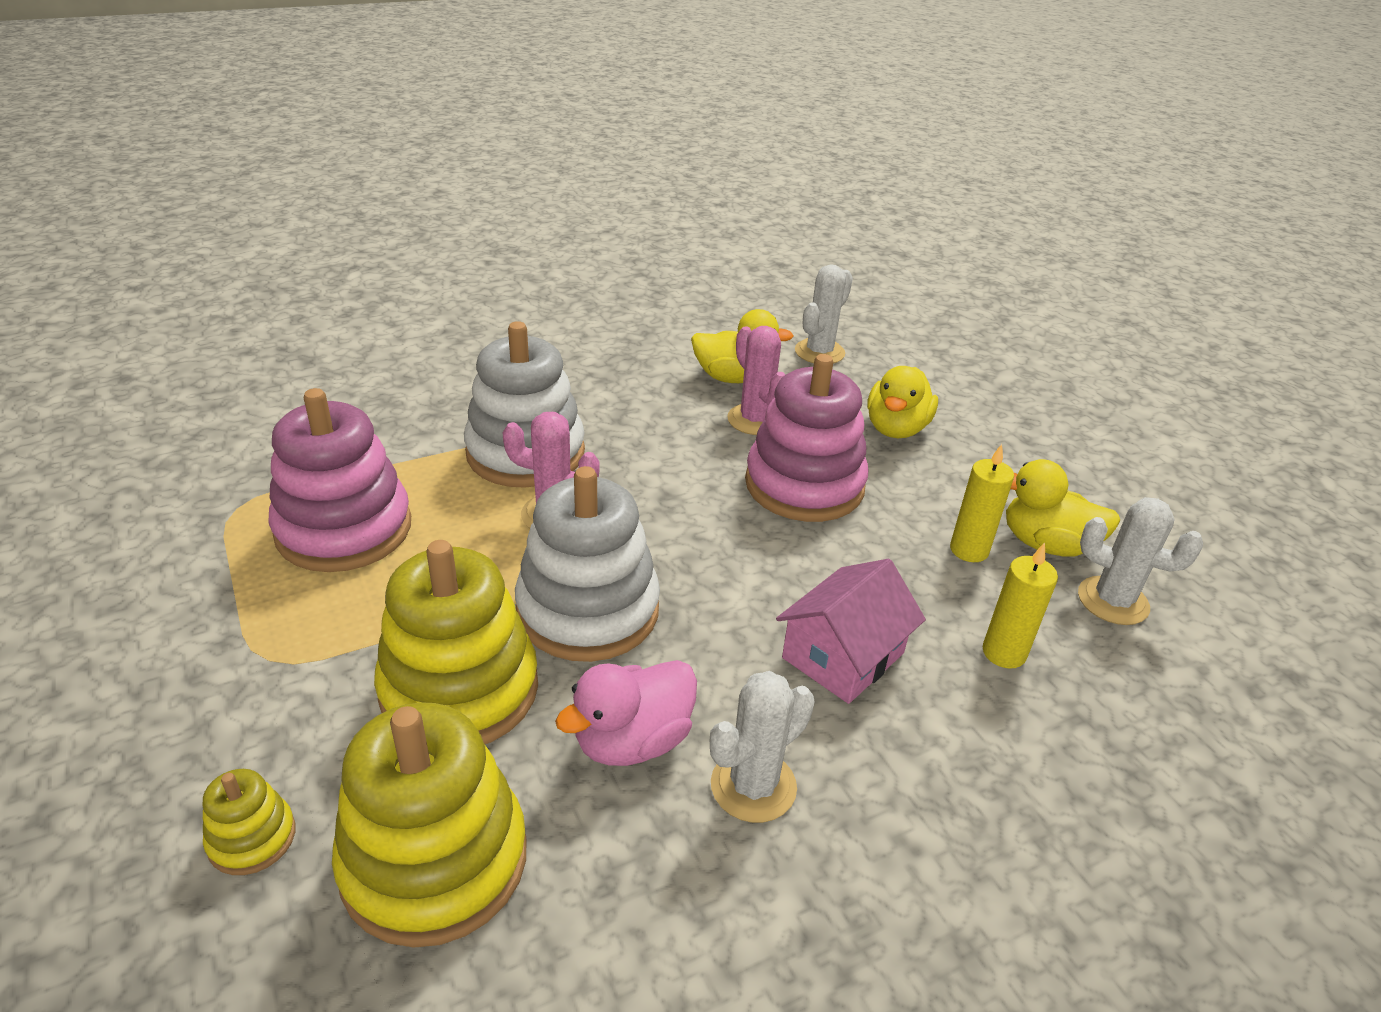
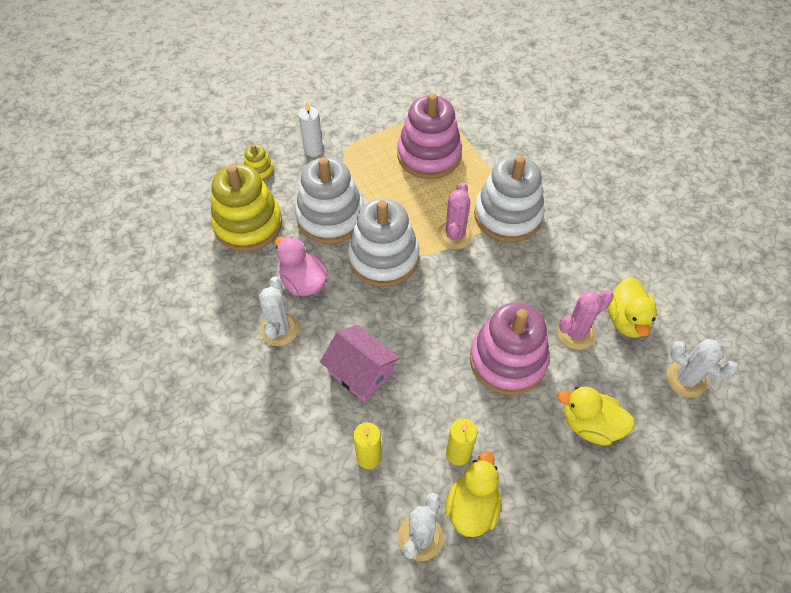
camera: 90 degrees right, 20 degrees up
yellow stacking toy [374,540,538,744] -> white stacking toy [295,157,364,244]
white cactus [710,671,815,823] -> white cactus turned 45 degrees clockwise [259,276,299,346]
none -> white candle [298,102,323,157]

